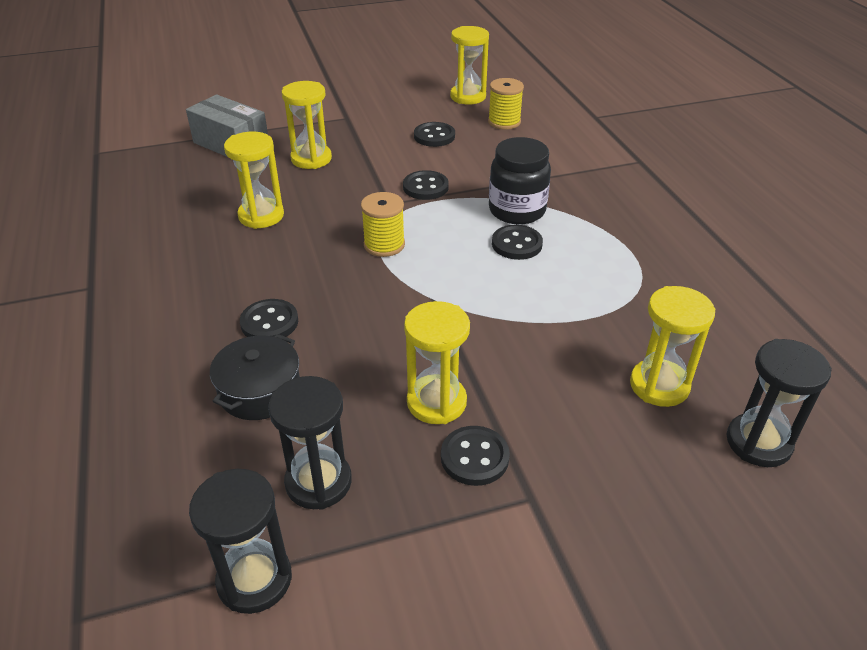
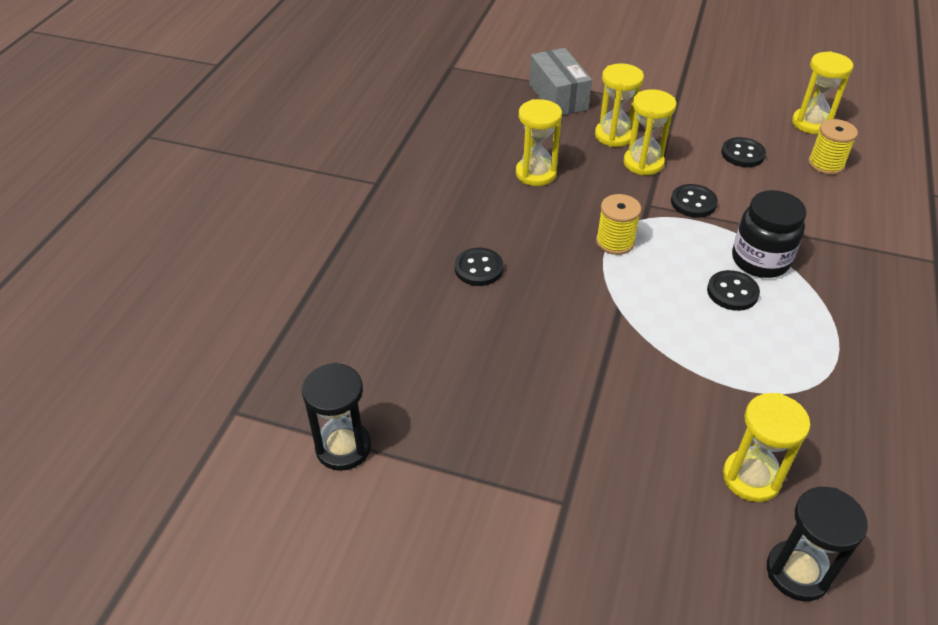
camera: 35 degrees right, 5 degrees up
black pot [210,334,300,420] -> none
black hourglass [268,376,352,510] -> none
yellow hourglass [404,301,470,424] -> yellow hourglass moved to [623,89,676,175]
black button [441,426,510,486] -> none

